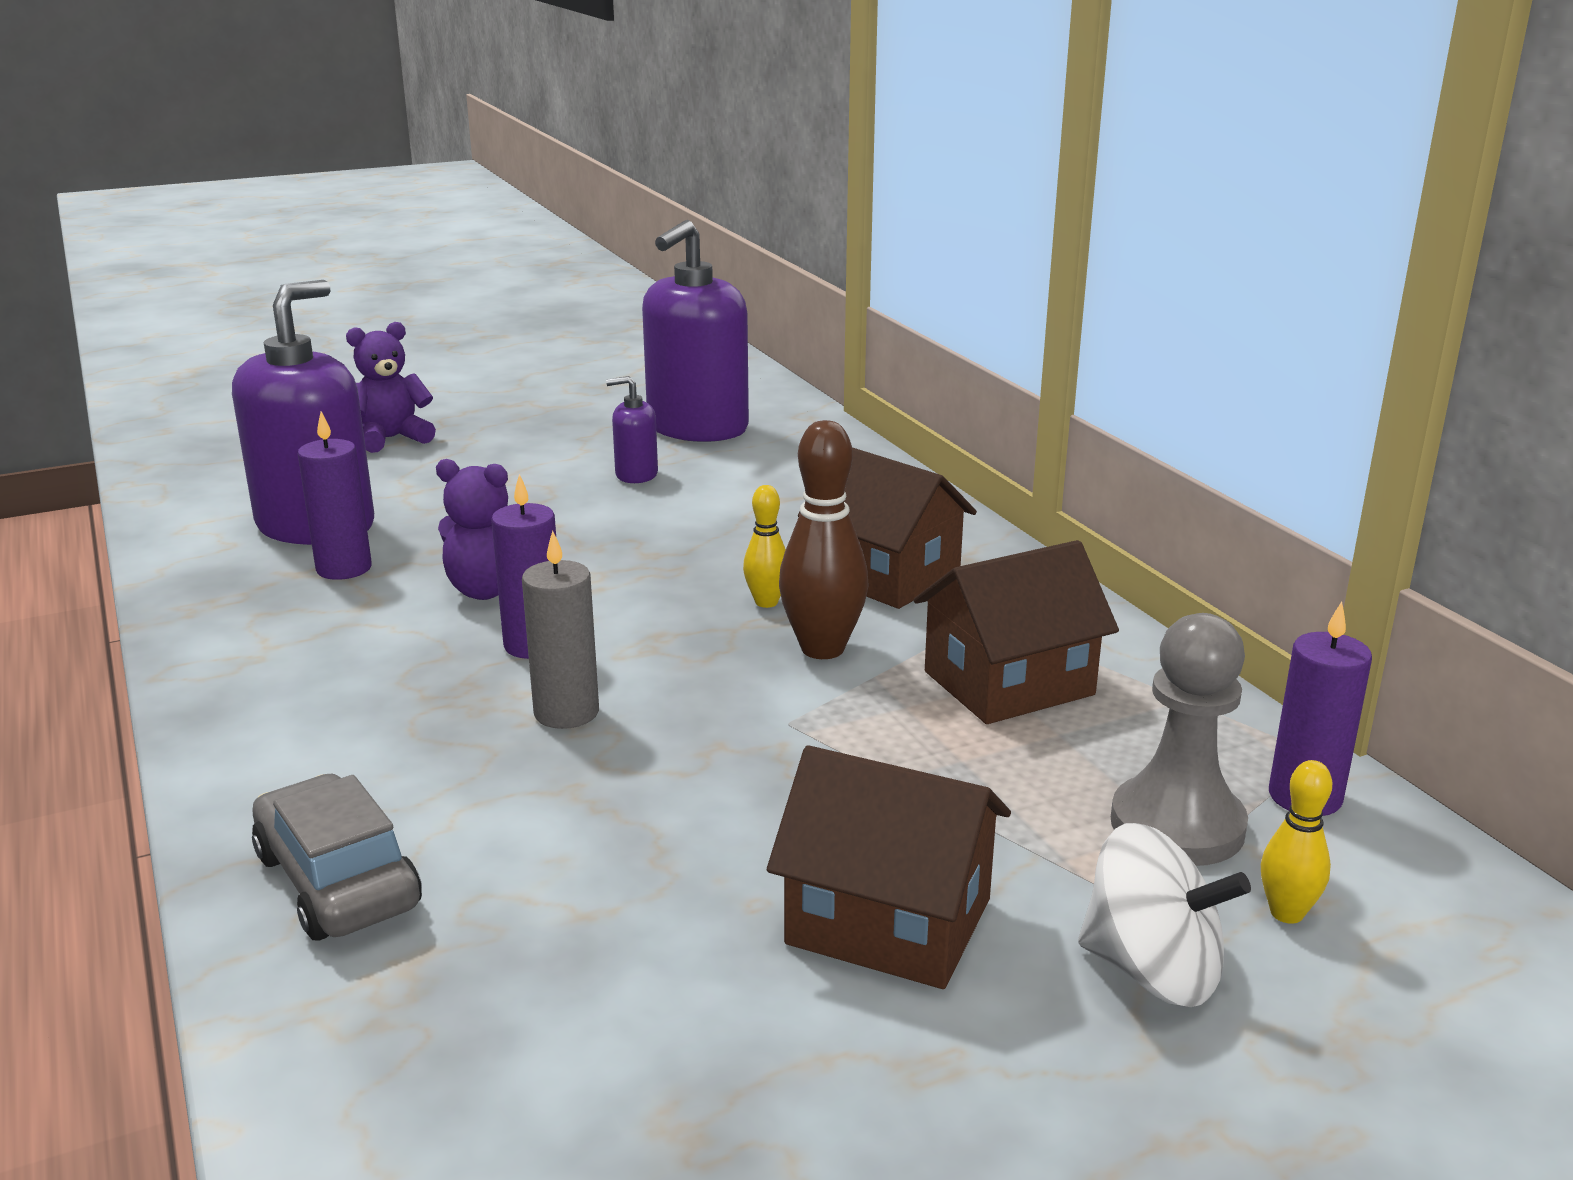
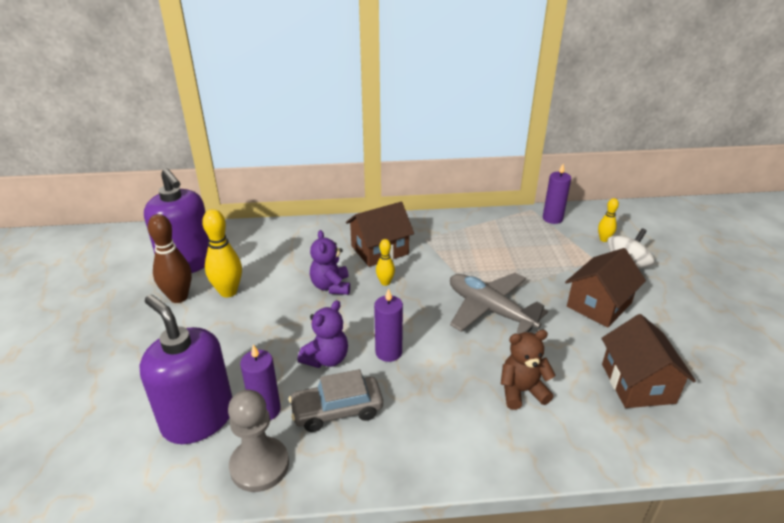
camera: 70 degrees left, 10 degrees up
grey car [252,774,422,940] -> grey car moved to [289,369,383,432]
purple teddy bear [346,322,436,453] -> purple teddy bear moved to [310,230,350,295]
grey candle [522,530,599,729] -> none
purple soap dispenser [606,376,658,483] -> yellow bowling pin [202,209,242,297]
brown bowling pin [779,420,869,659] -> brown bowling pin moved to [148,214,192,303]
brown house [914,540,1119,724] -> brown house moved to [602,314,696,408]
grey pawn [1111,613,1248,866] -> grey pawn moved to [228,390,289,492]
none -> grey plane [450,273,548,334]
none -> brown teddy bear [501,330,556,410]

